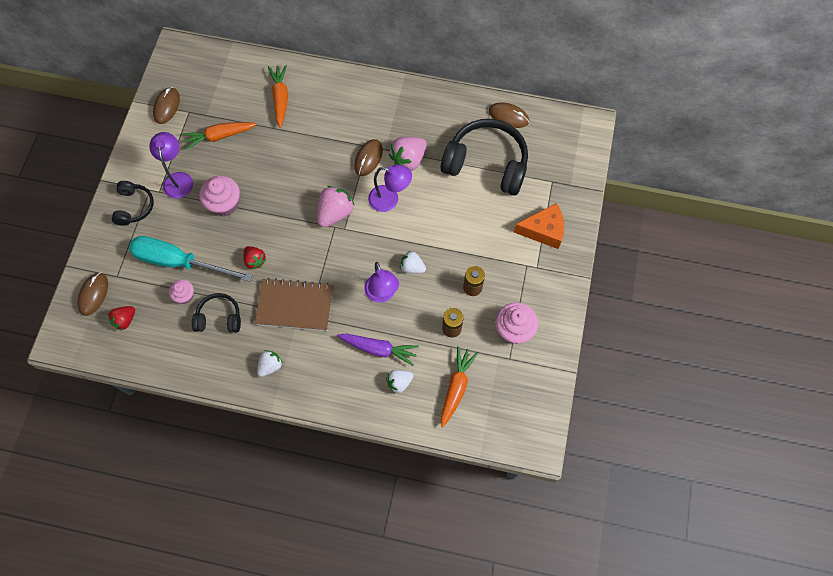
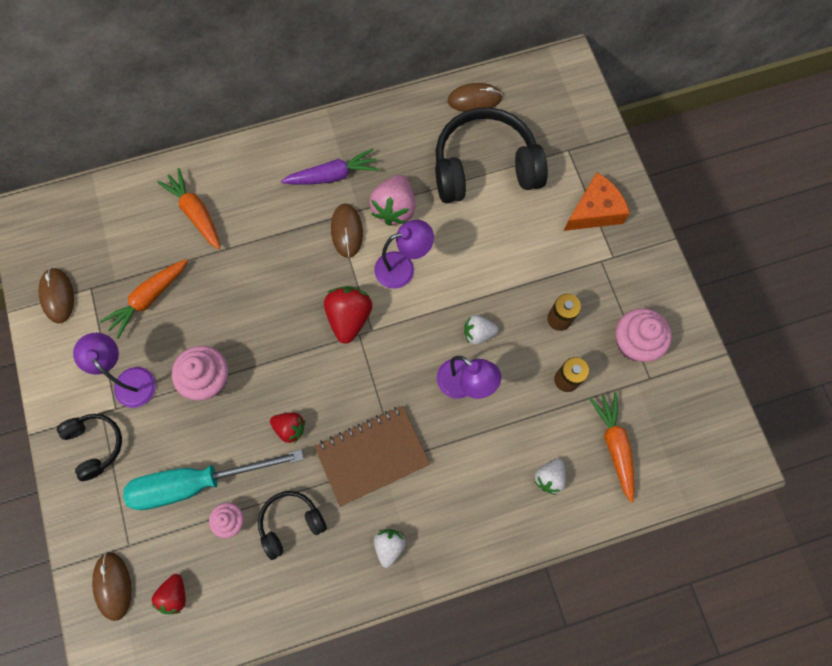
camera: 30 degrees left, 5 degrees up
pink strawberry [317,186,354,227] -> red strawberry [324,286,372,344]
purple carrot [337,334,419,366] -> purple carrot moved to [281,148,379,185]

